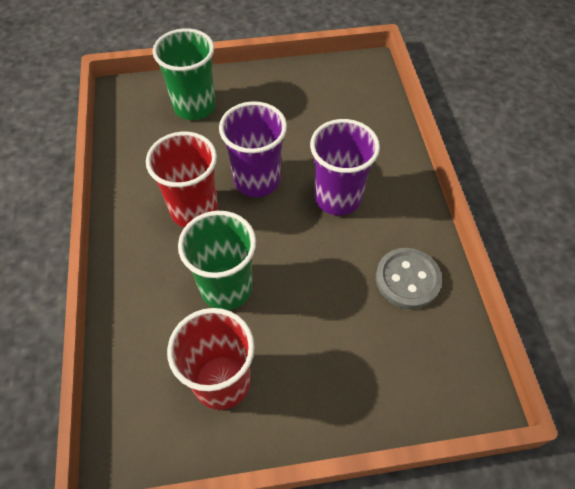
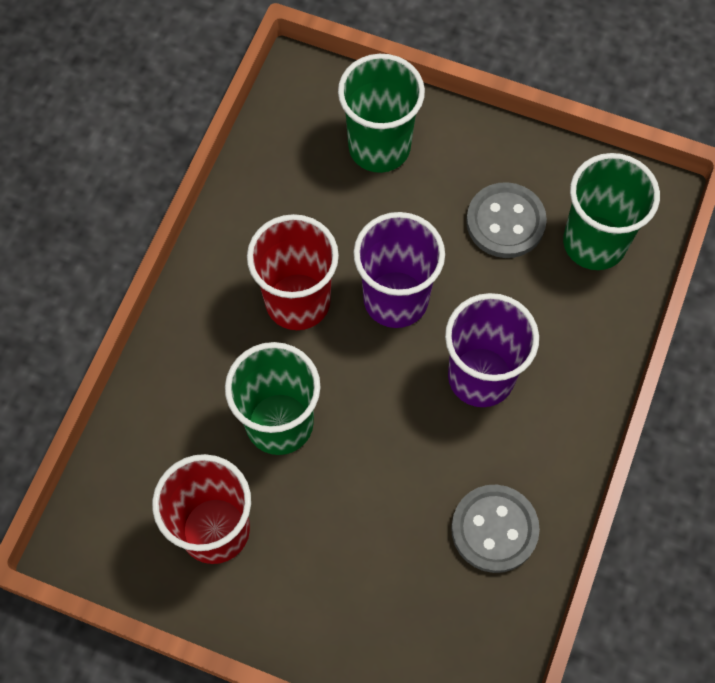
camera: 30 degrees right, 10 degrees up
none -> grey button [466,182,547,258]
none -> green cup [563,153,660,270]

